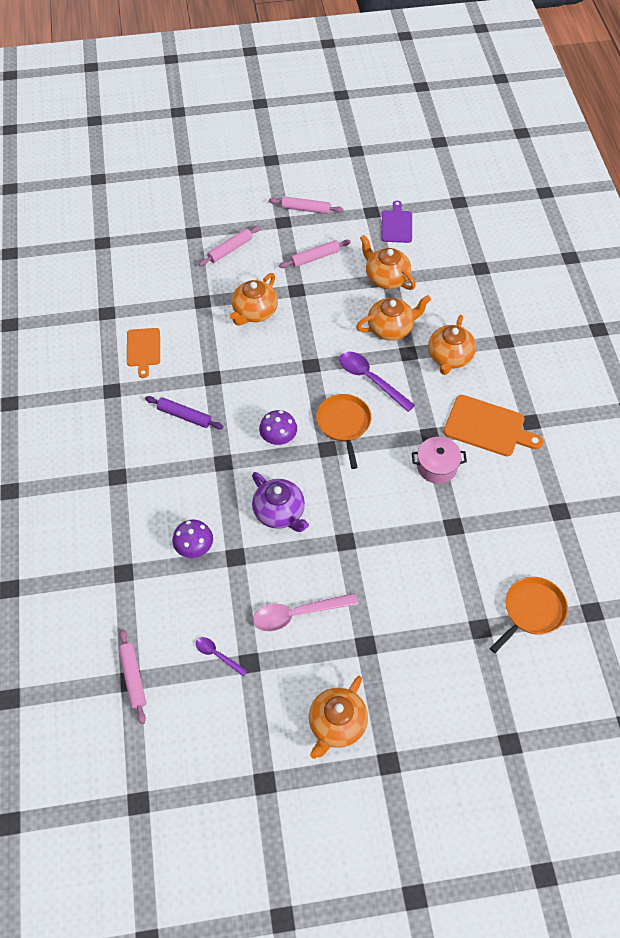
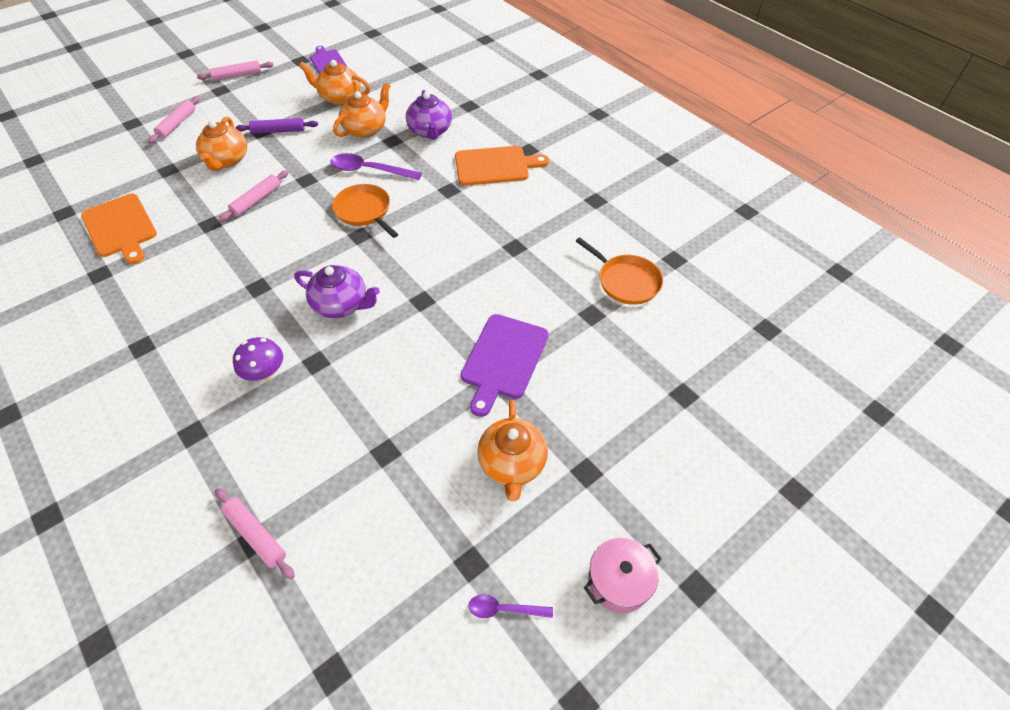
camera: 30 degrees left, 5 degrees down
orange cutting board [127,328,160,378] -> orange cutting board [81,194,157,264], size x1.51
purple rolling pin [145,396,223,429] -> purple rolling pin moved to [235,118,318,134]
purple spoon [196,637,248,676] -> purple spoon moved to [468,594,553,618]
pink spoon [253,593,358,631] -> none
purple mushroom [259,410,297,445] -> none
pink rolling pin [279,239,351,268] -> pink rolling pin moved to [219,170,289,222]
pink pot [412,437,467,484] -> pink pot moved to [584,538,662,613]
orange teapot [428,315,476,375] -> purple teapot [406,90,452,140]
orange pan [490,577,568,653] -> orange pan turned 120 degrees clockwise [576,237,663,305]
none -> purple cutting board [461,314,549,417]

